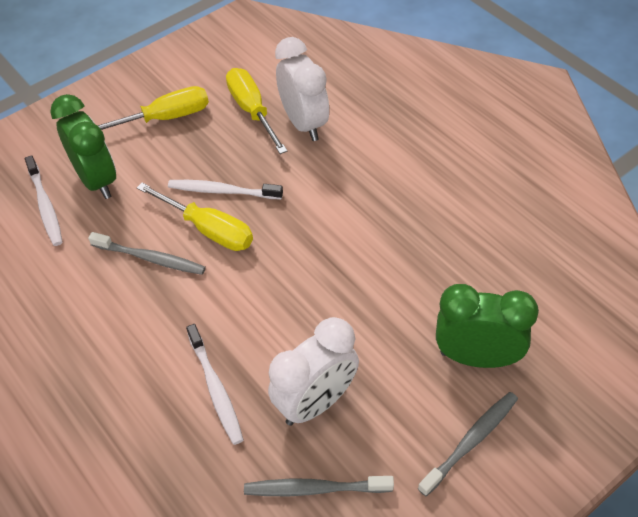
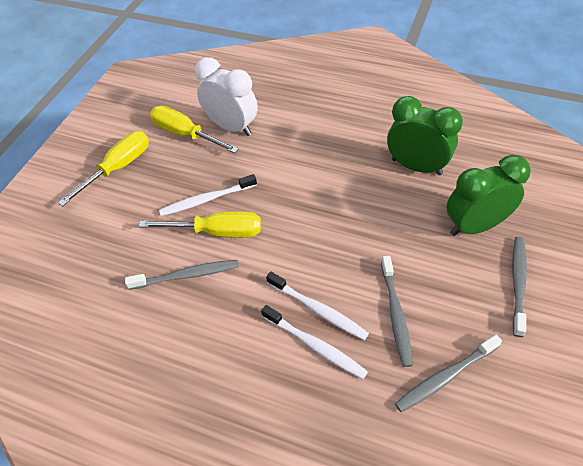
camera: 30 degrees left, 0 degrees up
white toothbrush [25,155,63,246] -> white toothbrush moved to [266,272,369,340]
green clock [50,94,116,199] -> green clock moved to [387,96,463,175]
white clock [268,317,359,426] -> grey toothbrush [381,256,413,367]

